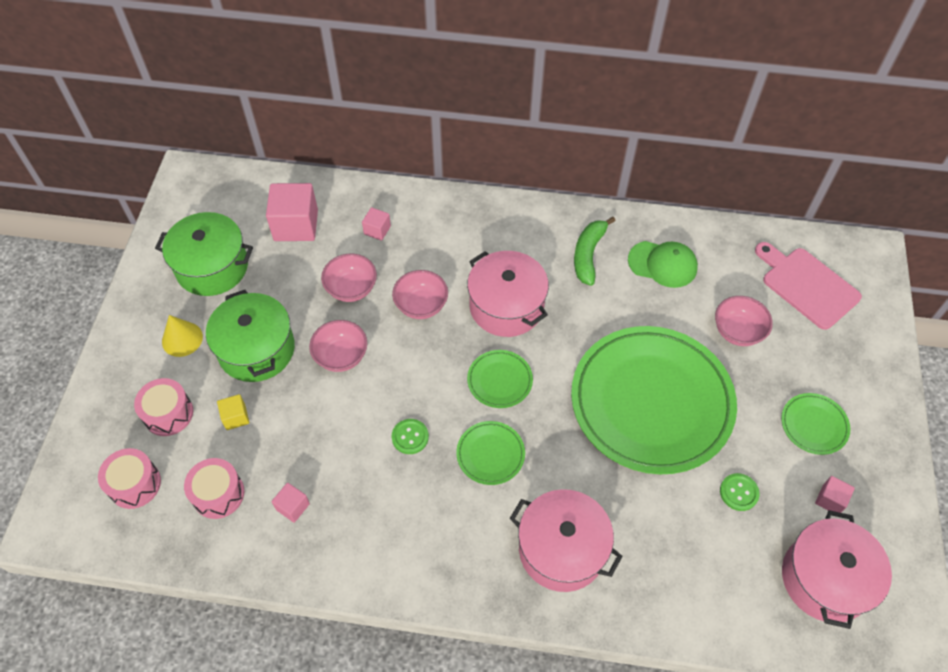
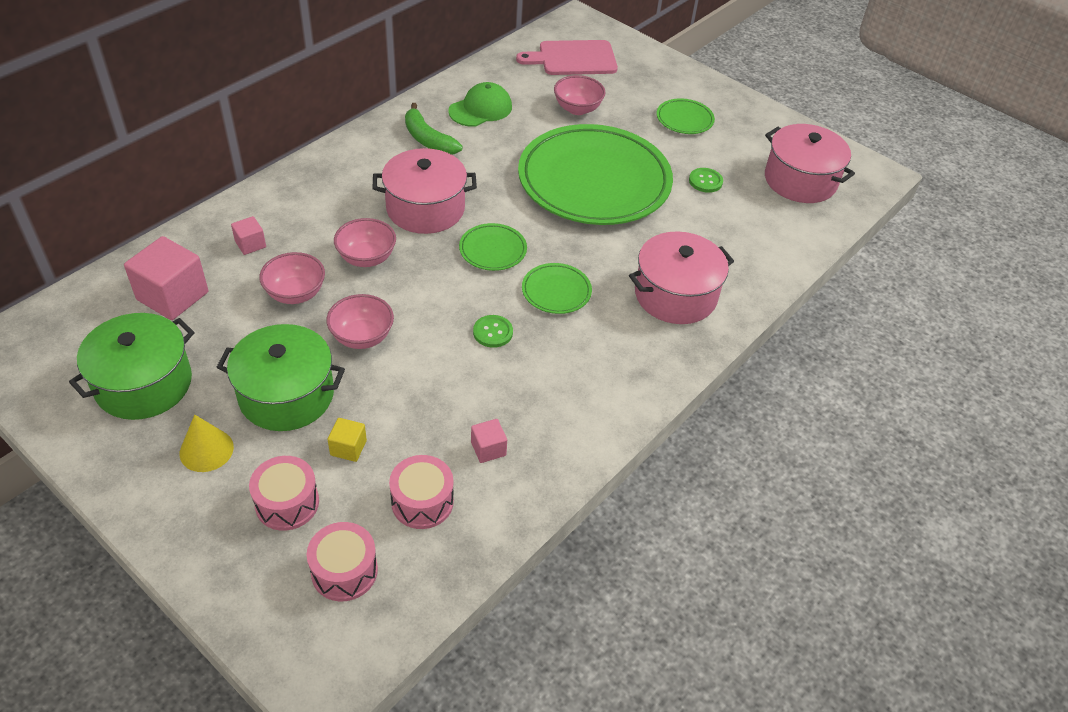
camera: 60 degrees left, 10 degrees down
pink cube [815,476,855,513] -> none

